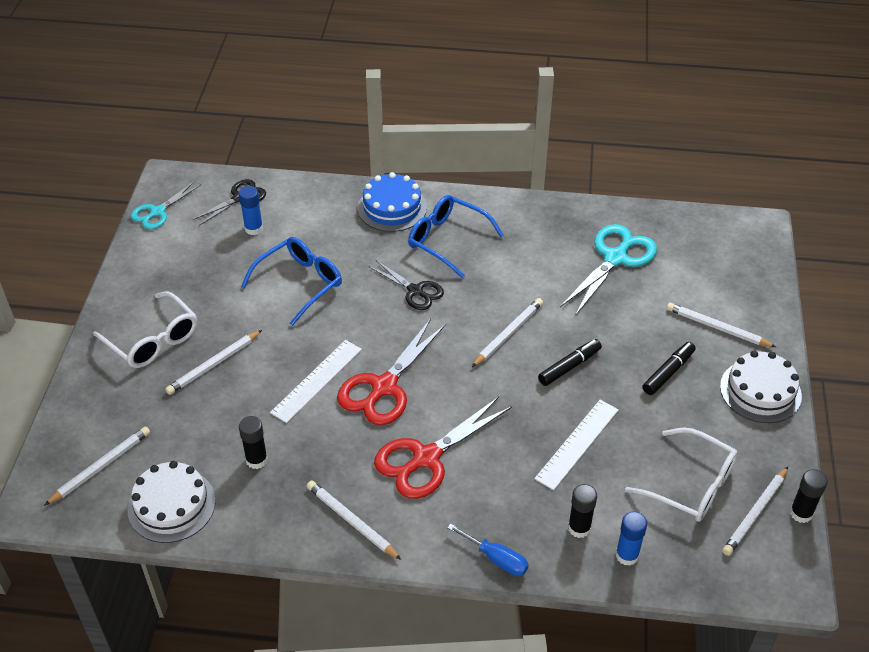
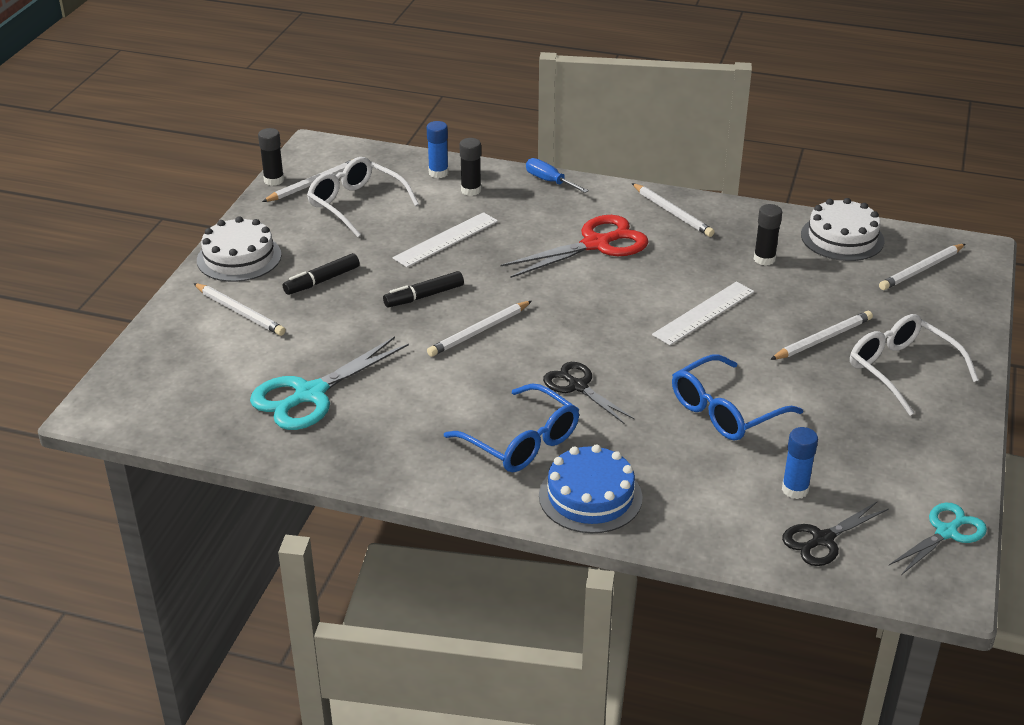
camera: 170 degrees left, 10 degrees down
red scissors [337,319,446,425] -> none

